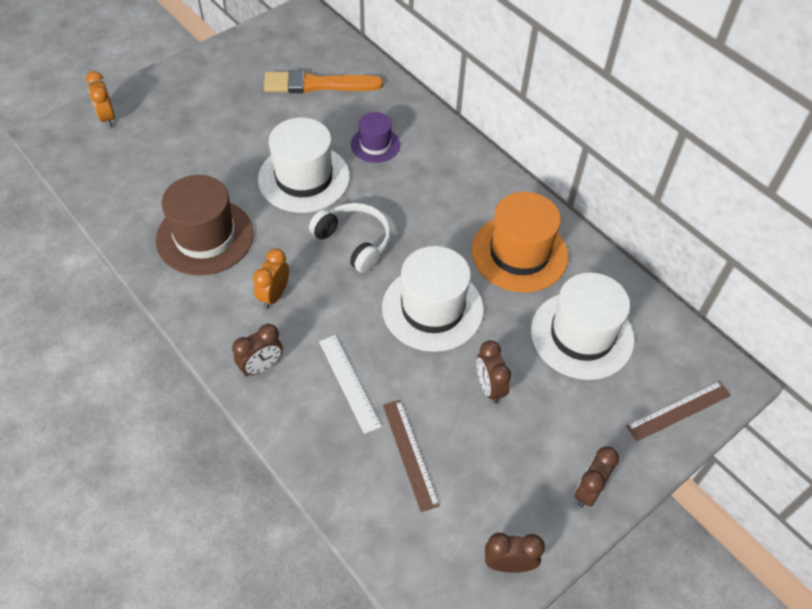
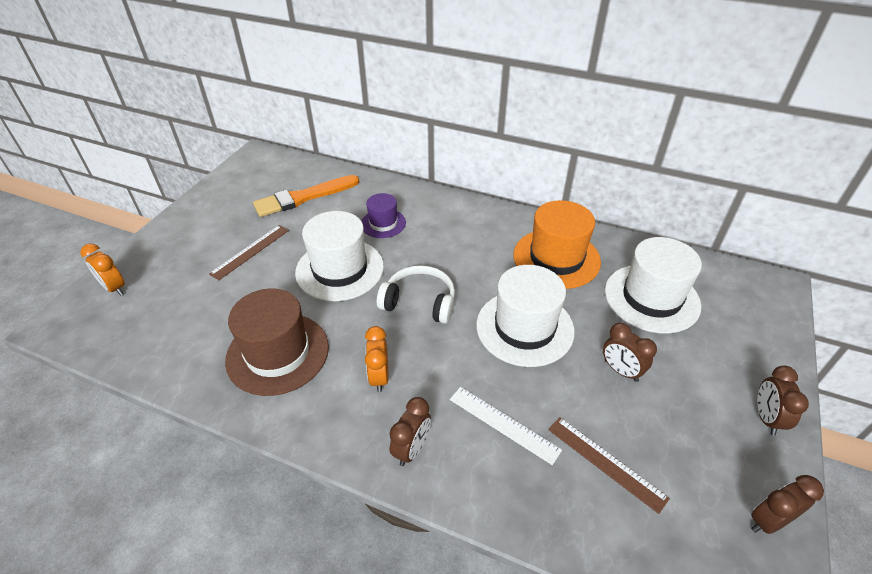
camera: 25 degrees left, 10 degrees down
brown ruler [626,381,731,441] -> brown ruler moved to [209,225,289,280]

